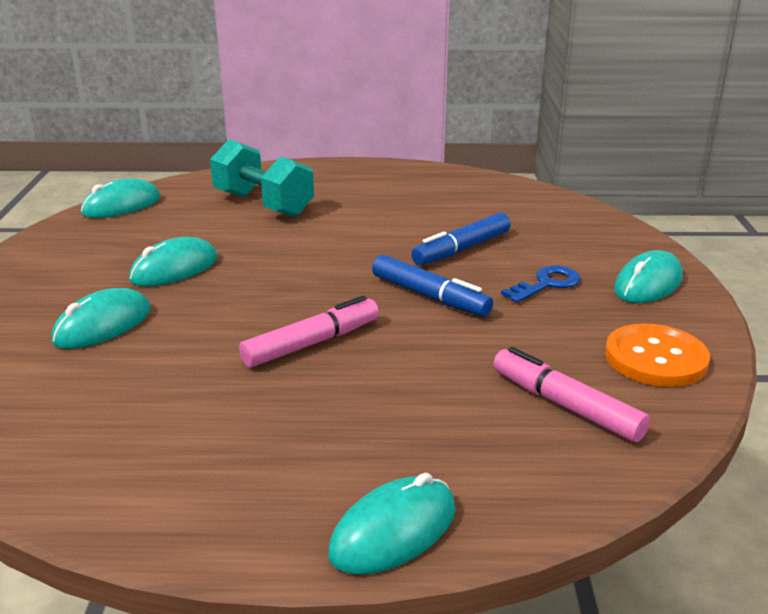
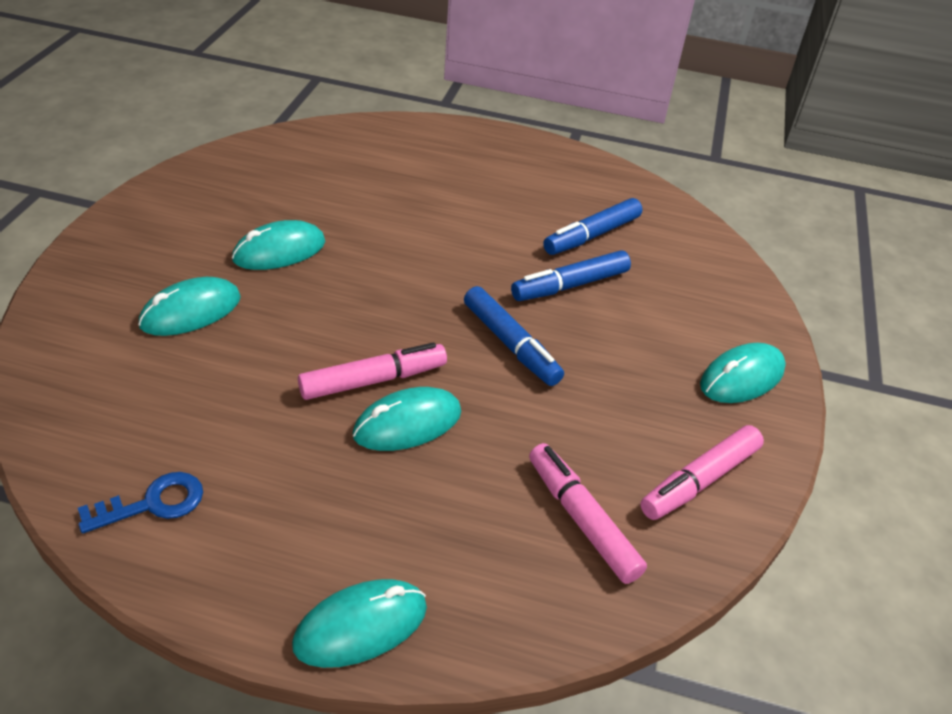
camera: 10 degrees right, 15 degrees up
turquoise mouse [81,178,161,218] -> turquoise mouse moved to [353,387,461,451]
turquoise dumbbell [210,139,314,217] -> none
blue key [501,265,581,303] -> blue key moved to [78,472,203,533]
orange button [605,323,710,387] -> pink marker [640,425,764,520]
none -> blue marker [543,198,642,255]

